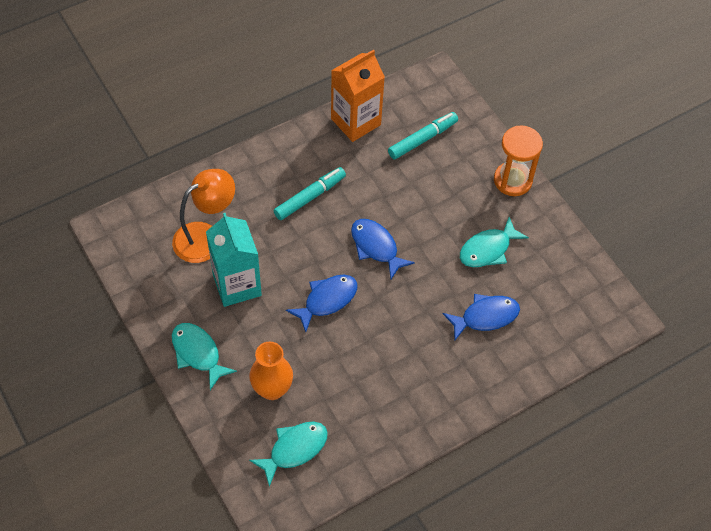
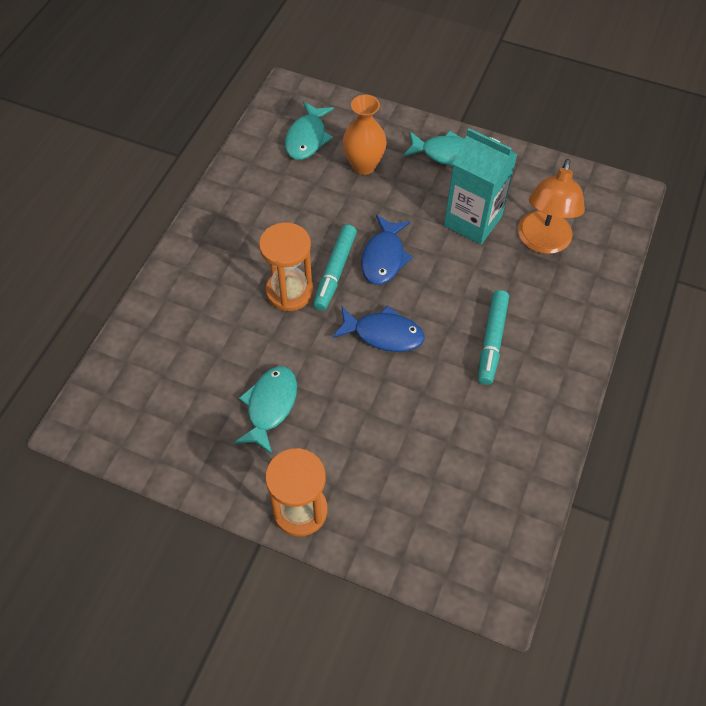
camera: 145 degrees right, 0 degrees up
orange carton [331,50,385,142] -> none
turquoise marker [388,112,458,159] -> turquoise marker moved to [313,225,357,311]
blue fish [443,294,520,341] -> none
none -> orange hourglass [259,222,314,311]

